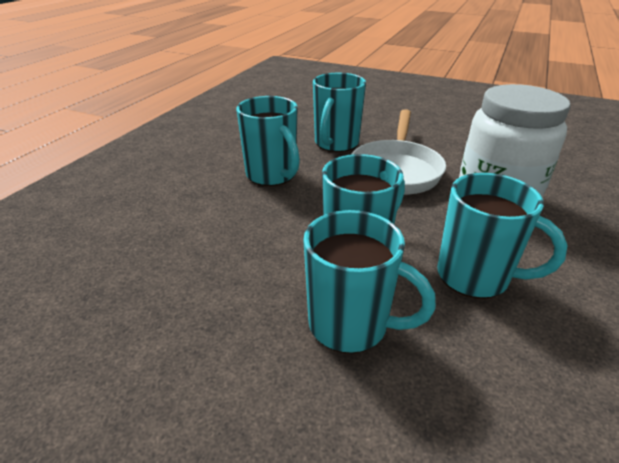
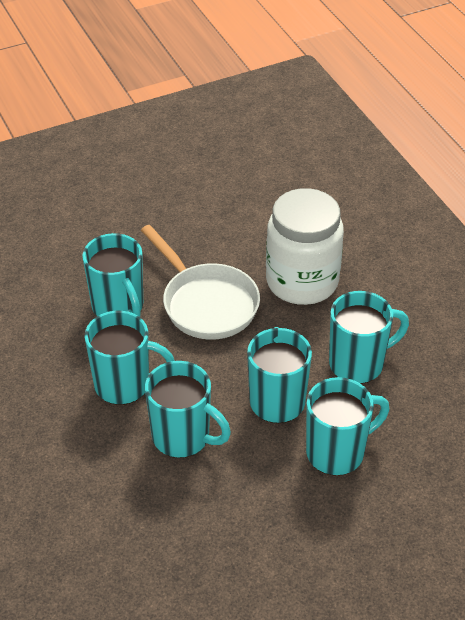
camera: 50 degrees left, 10 degrees up
none -> turquoise mug [145,361,231,458]

